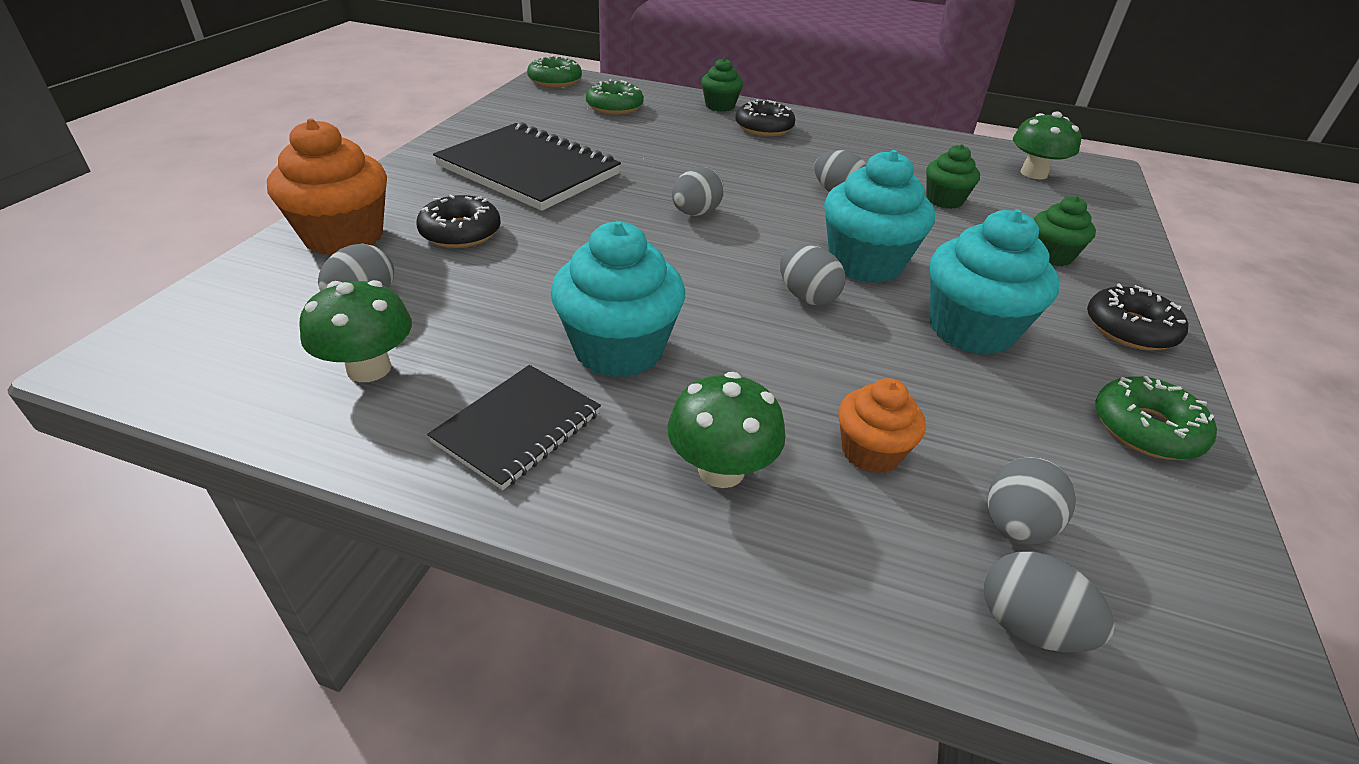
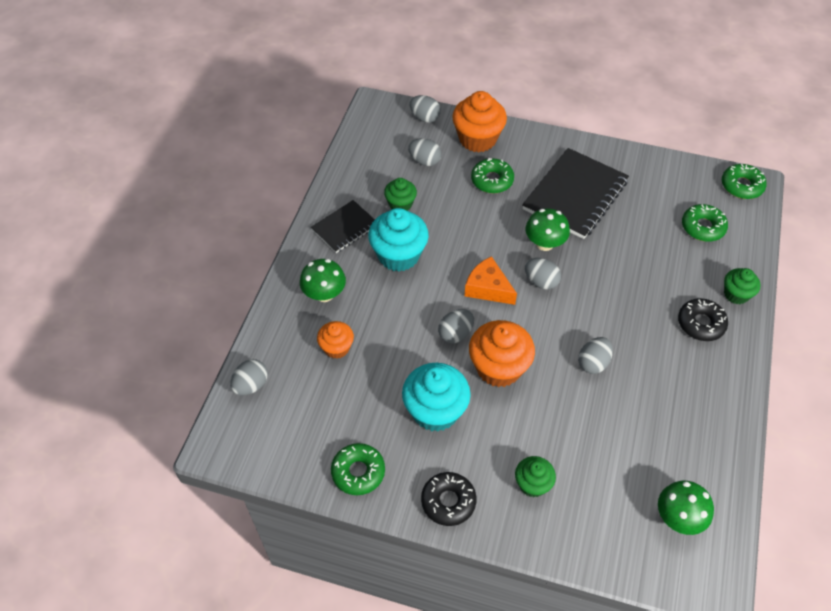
camera: 90 degrees right, 15 degrees up
green mushroom [299,280,412,382] -> green mushroom moved to [525,208,570,251]
black donut [416,194,501,248] -> green donut [471,158,514,193]
black notebook [427,365,601,490] -> black notebook turned 75 degrees counterclockwise [311,200,375,253]
turquoise cupcake [824,150,935,283] -> orange cupcake [469,320,535,387]
green cupcake [926,144,980,209] -> green cupcake moved to [384,178,417,211]
grey egg [988,457,1076,545] -> grey egg moved to [410,95,441,123]
none -> orange cheese [465,256,517,305]

